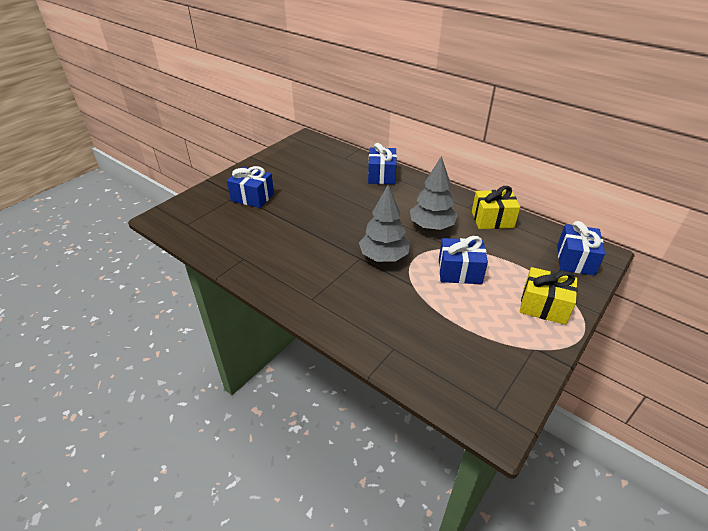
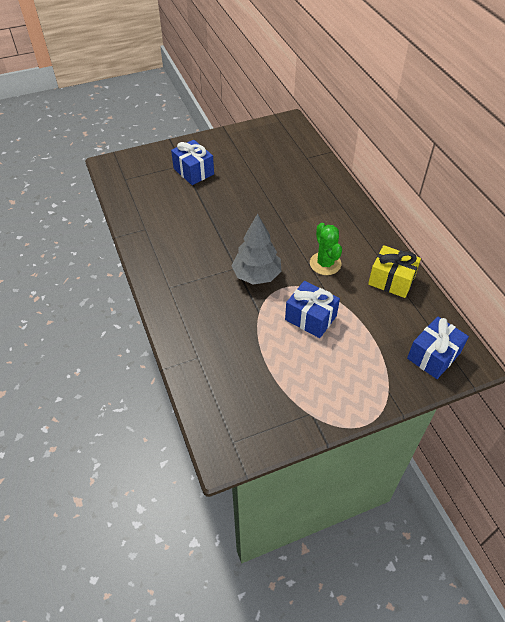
camera: 30 degrees right, 10 degrees up
blue gift [368,143,397,184] -> none
grey tree [410,156,458,230] -> green cactus [310,223,342,275]
yellow gift [520,267,578,325] -> none

